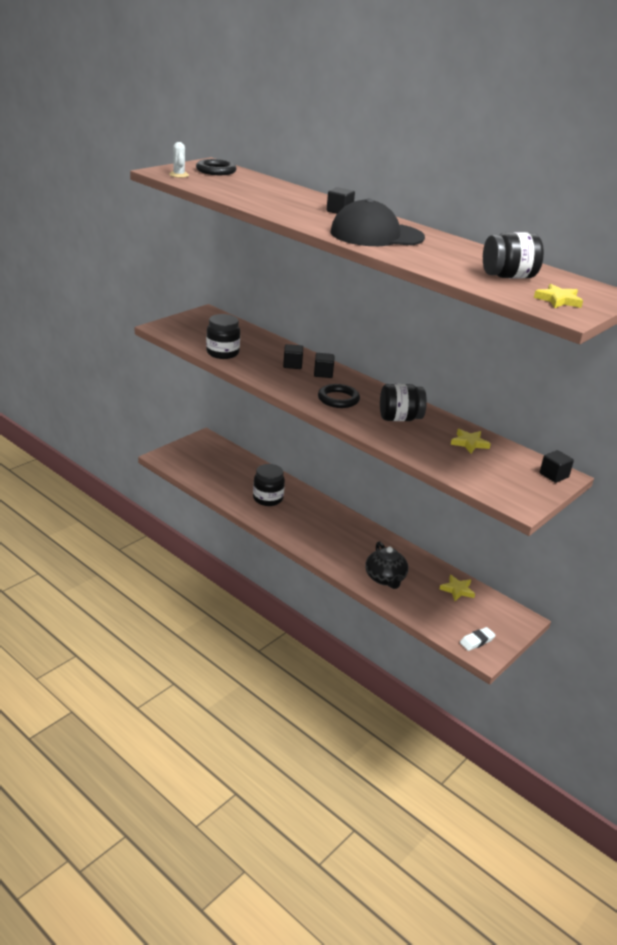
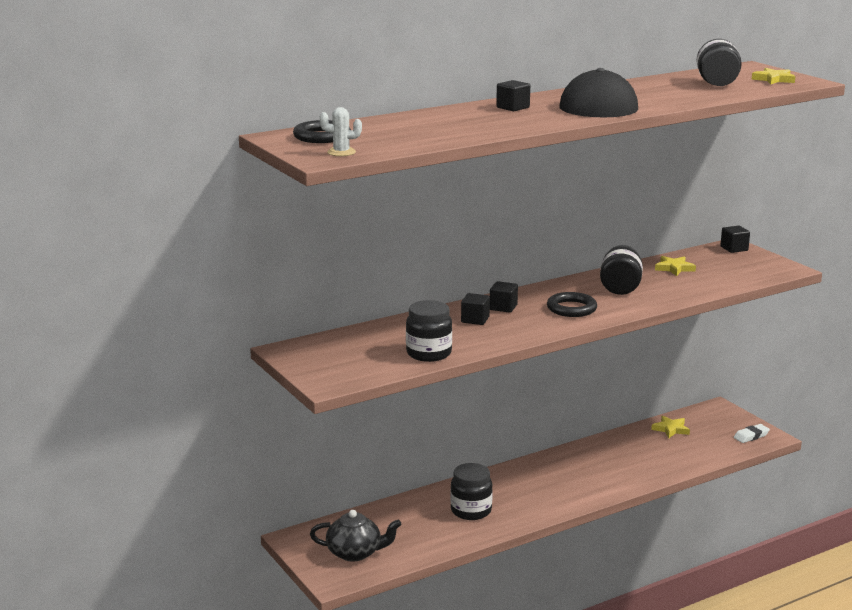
camera: 70 degrees left, 10 degrees down
black teapot [365,541,408,589] -> black teapot moved to [310,510,402,562]
white eraser [460,627,496,651] -> white eraser turned 75 degrees clockwise [734,424,770,443]

